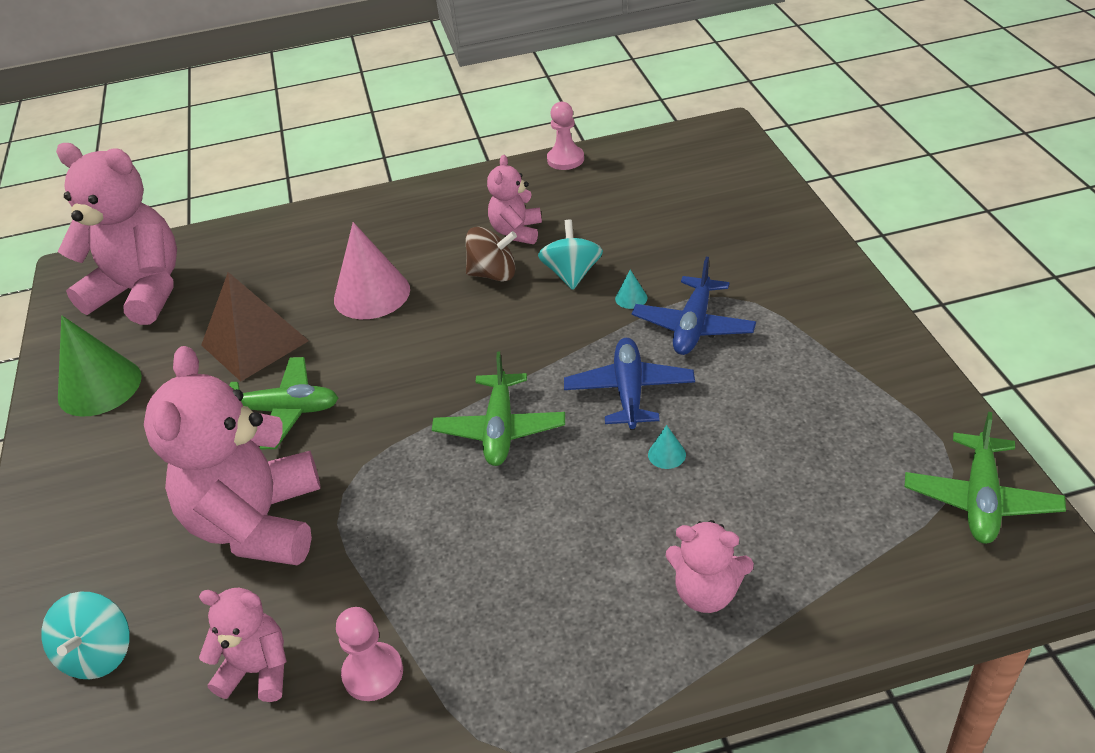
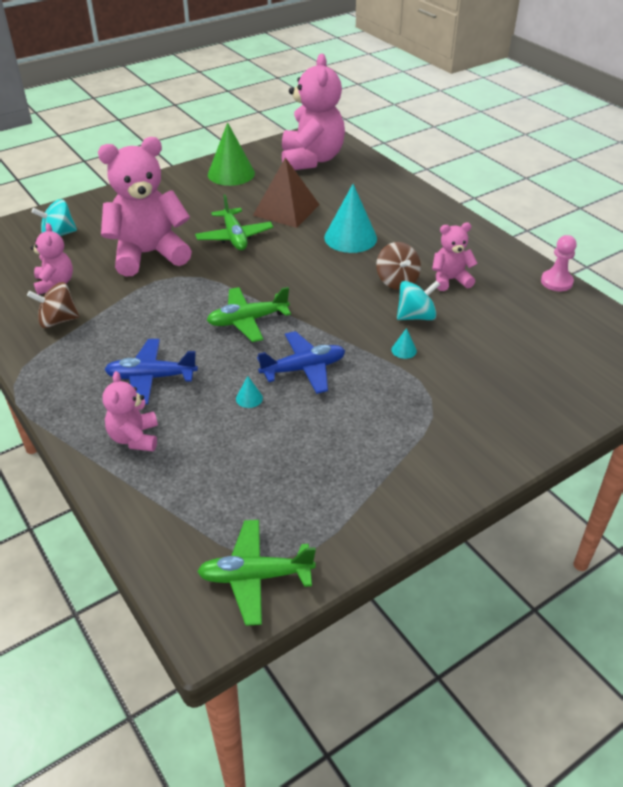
camera: 65 degrees right, 0 degrees up
pink cone [334,222,410,319] -> turquoise cone [324,184,377,253]
pink pawn [336,607,403,701] -> brown spinning top [27,282,80,328]
blue plane [632,257,756,355] -> blue plane moved to [104,339,198,404]

